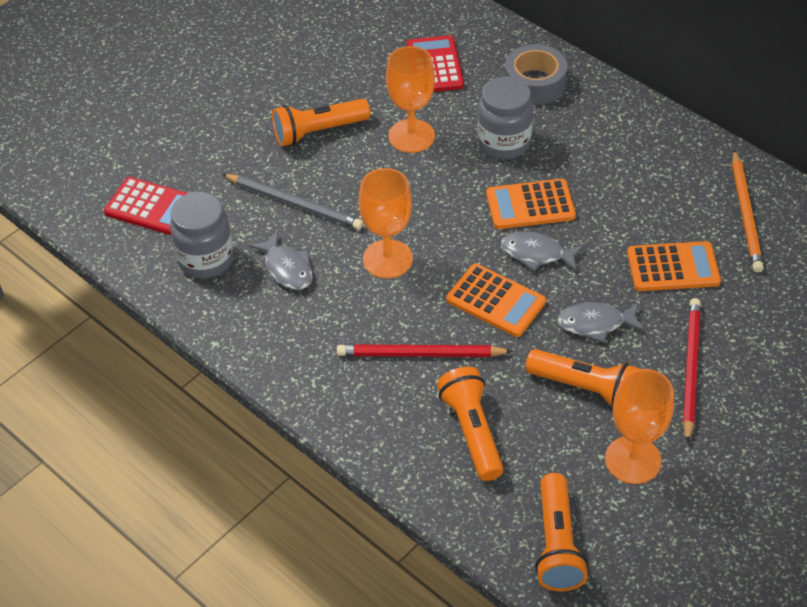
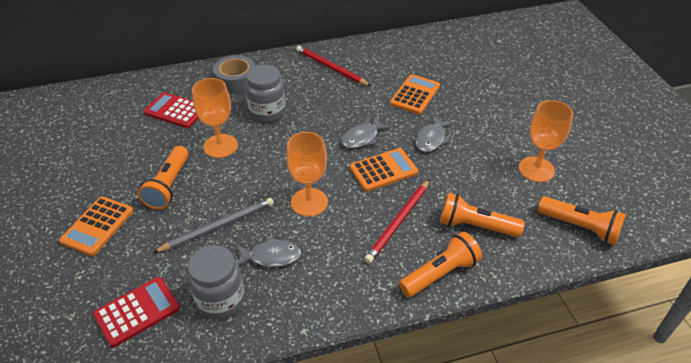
camera: 60 degrees left, 5 degrees down
orange calculator [486,179,576,229] -> orange calculator moved to [59,196,133,256]
orange flashlight [525,349,640,408] -> orange flashlight moved to [399,232,482,297]
red pencil [683,298,701,443] -> red pencil moved to [296,46,371,86]
orange pencil [732,150,764,273] -> none

